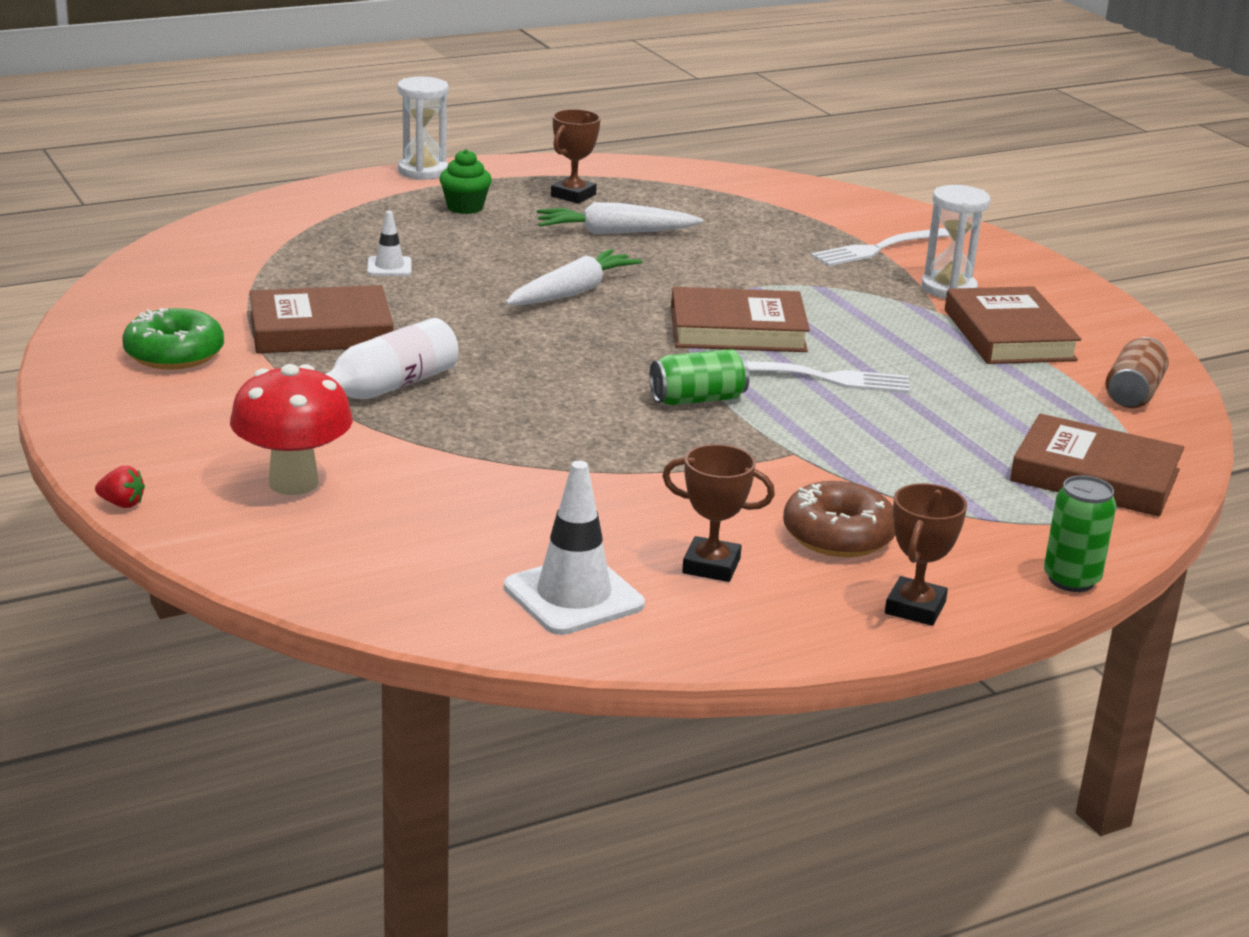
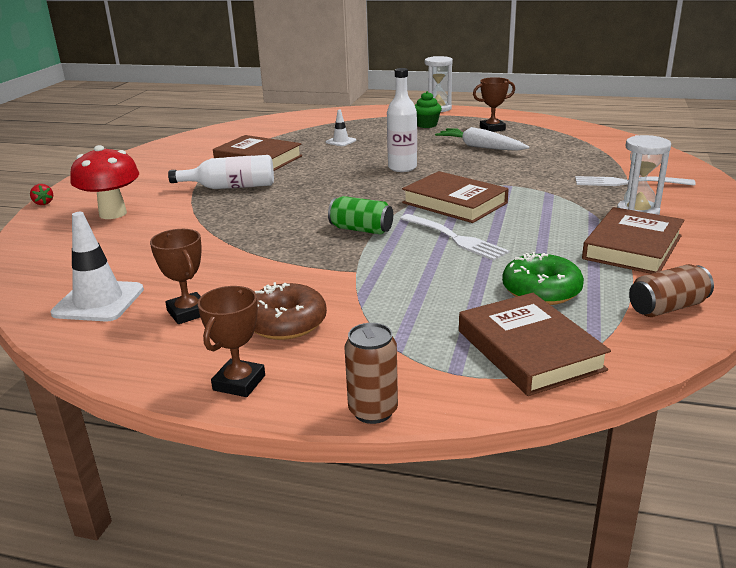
camera: 45 degrees right, 0 degrees up
green donut [122,308,224,370] -> green donut moved to [502,252,584,305]
white carrot [505,249,642,305] -> white bottle [387,68,417,172]
brown trophy [885,483,967,626] -> brown trophy turned 45 degrees counterclockwise [198,286,265,397]
green can [1044,476,1116,592] -> brown can [345,323,398,424]

